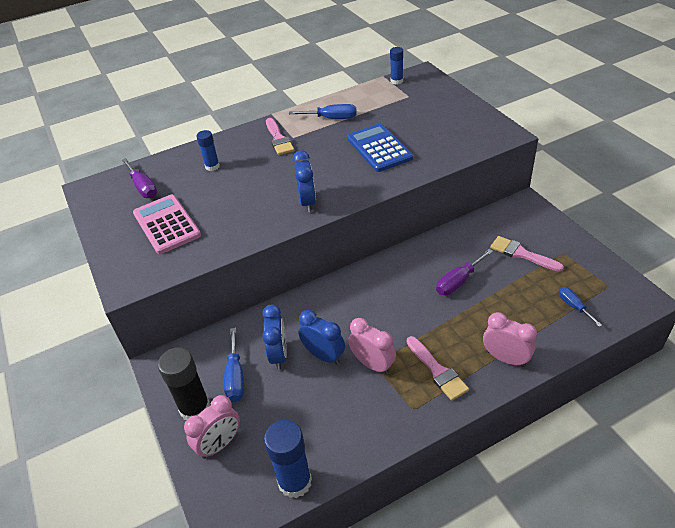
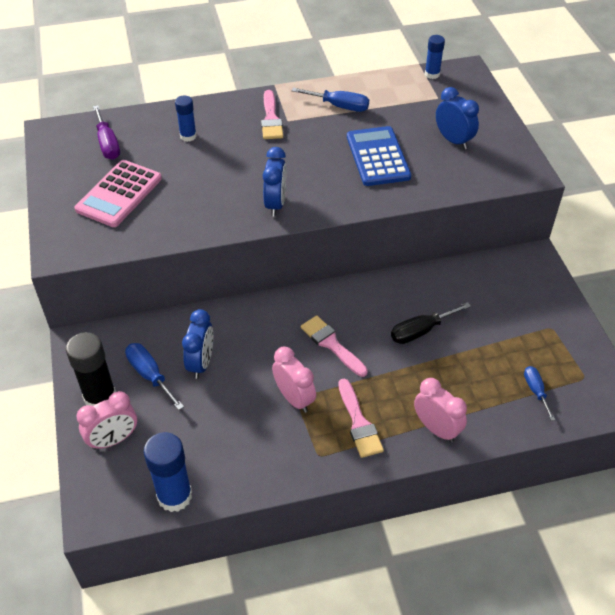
camera: 10 degrees right, 5 degrees up
pink calculator [133,194,201,254] -> pink calculator turned 135 degrees counterclockwise [74,160,162,227]
blue screwdriver [224,328,244,402] -> blue screwdriver turned 135 degrees clockwise [125,343,184,410]
blue clock [298,310,345,365] -> blue clock moved to [436,87,479,149]
purple screwdriver [436,249,493,295] -> black screwdriver [391,302,471,344]
pink brush [490,236,564,272] -> pink brush moved to [301,315,368,377]

